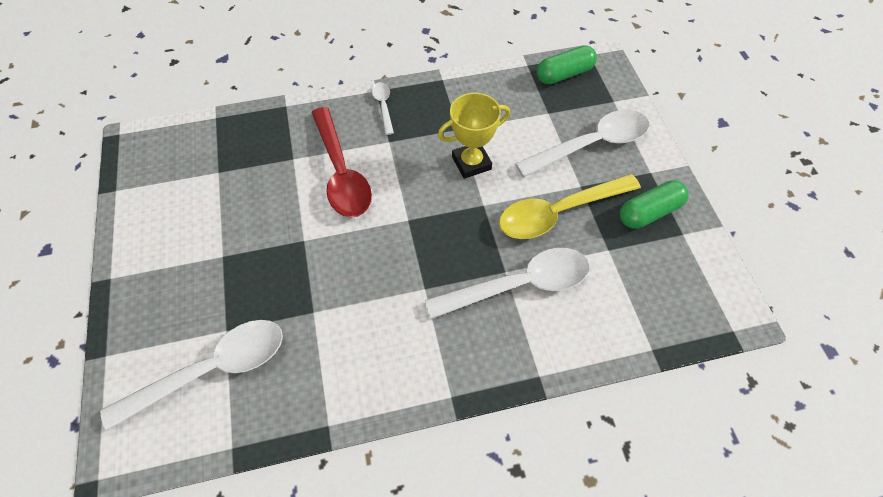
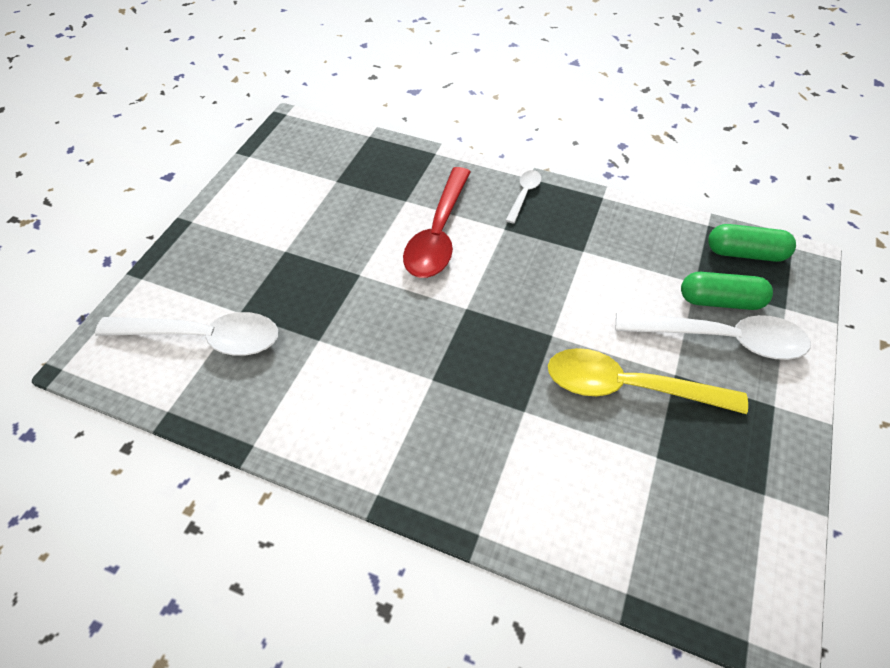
camera: 35 degrees right, 5 degrees down
white spoon [425,248,589,319] -> none
yellow trophy [438,93,510,179] -> none
green capsule [620,180,689,229] -> green capsule moved to [681,272,773,310]

